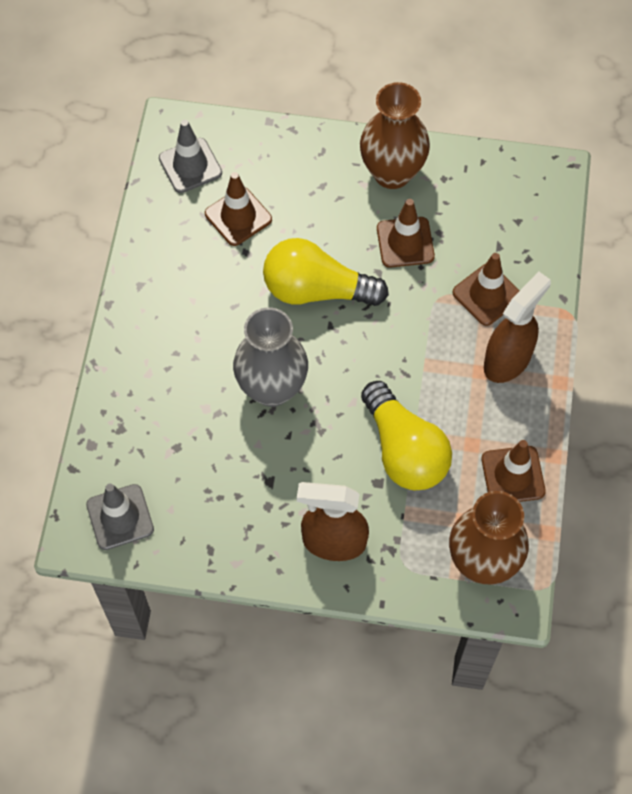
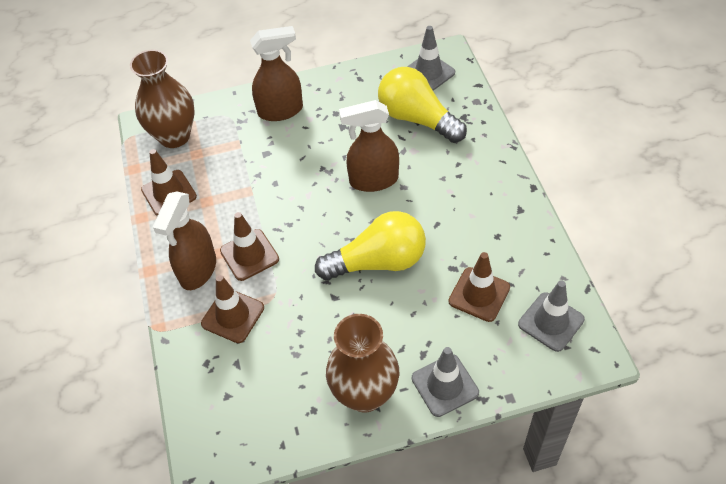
camera: 160 degrees right, 10 degrees down
grey vase [233,307,308,407] -> brown spray bottle [339,100,399,192]
yellow light bulb [361,381,452,490] -> yellow light bulb moved to [378,67,467,143]
brown traffic cone [377,199,435,268] -> brown traffic cone moved to [220,212,279,281]
none -> grey traffic cone [412,347,479,417]

